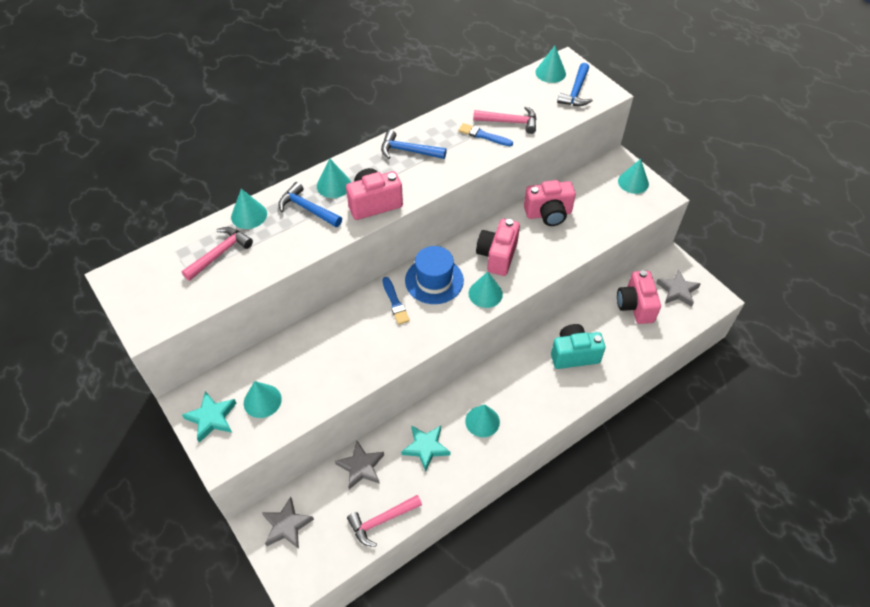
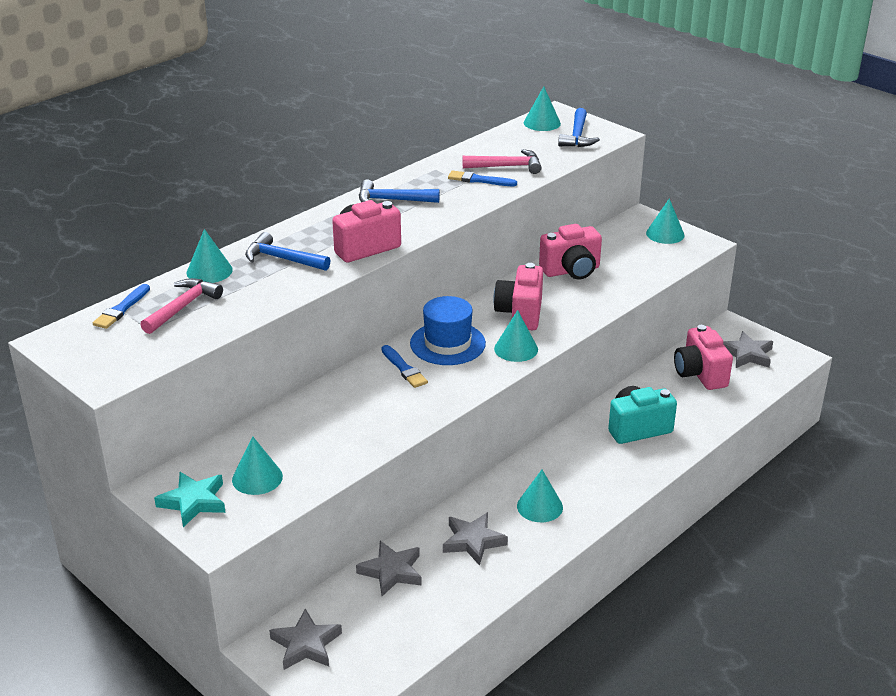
camera: 10 degrees left, 20 degrees down
turquoise cone [317,159,351,198] -> none
pink hammer [347,495,422,547] -> none
turquoise star [401,425,450,472] -> grey star [443,512,508,566]
none -> blue brush [93,284,150,329]

